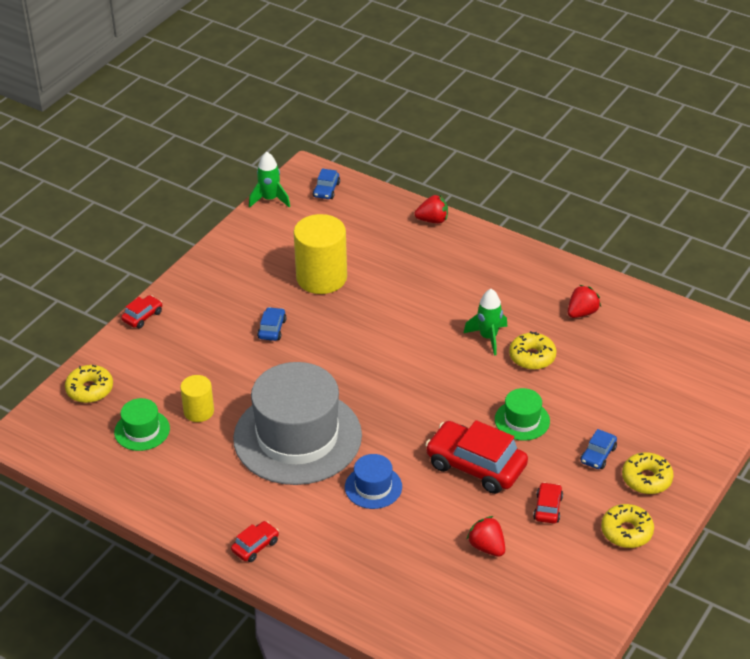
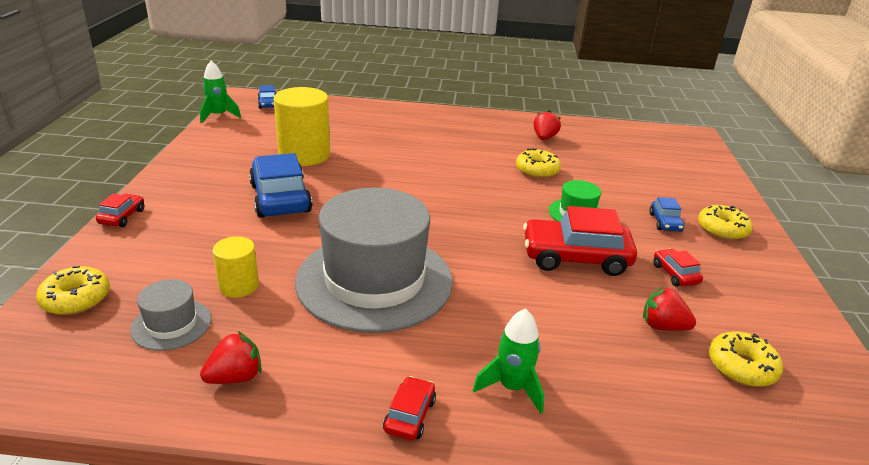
camera: 30 degrees left, 10 degrees down
green hat [114,398,170,451] -> grey hat [130,279,211,351]
blue car [257,307,287,341] -> blue car [249,153,312,218], size x2.09
blue hat [345,454,402,509] -> none
red strawberry [414,195,448,224] -> red strawberry moved to [200,331,261,384]
green rocket [464,289,508,355] -> green rocket moved to [473,308,544,414]
yellow donut [601,504,654,548] -> yellow donut moved to [709,331,783,387]

